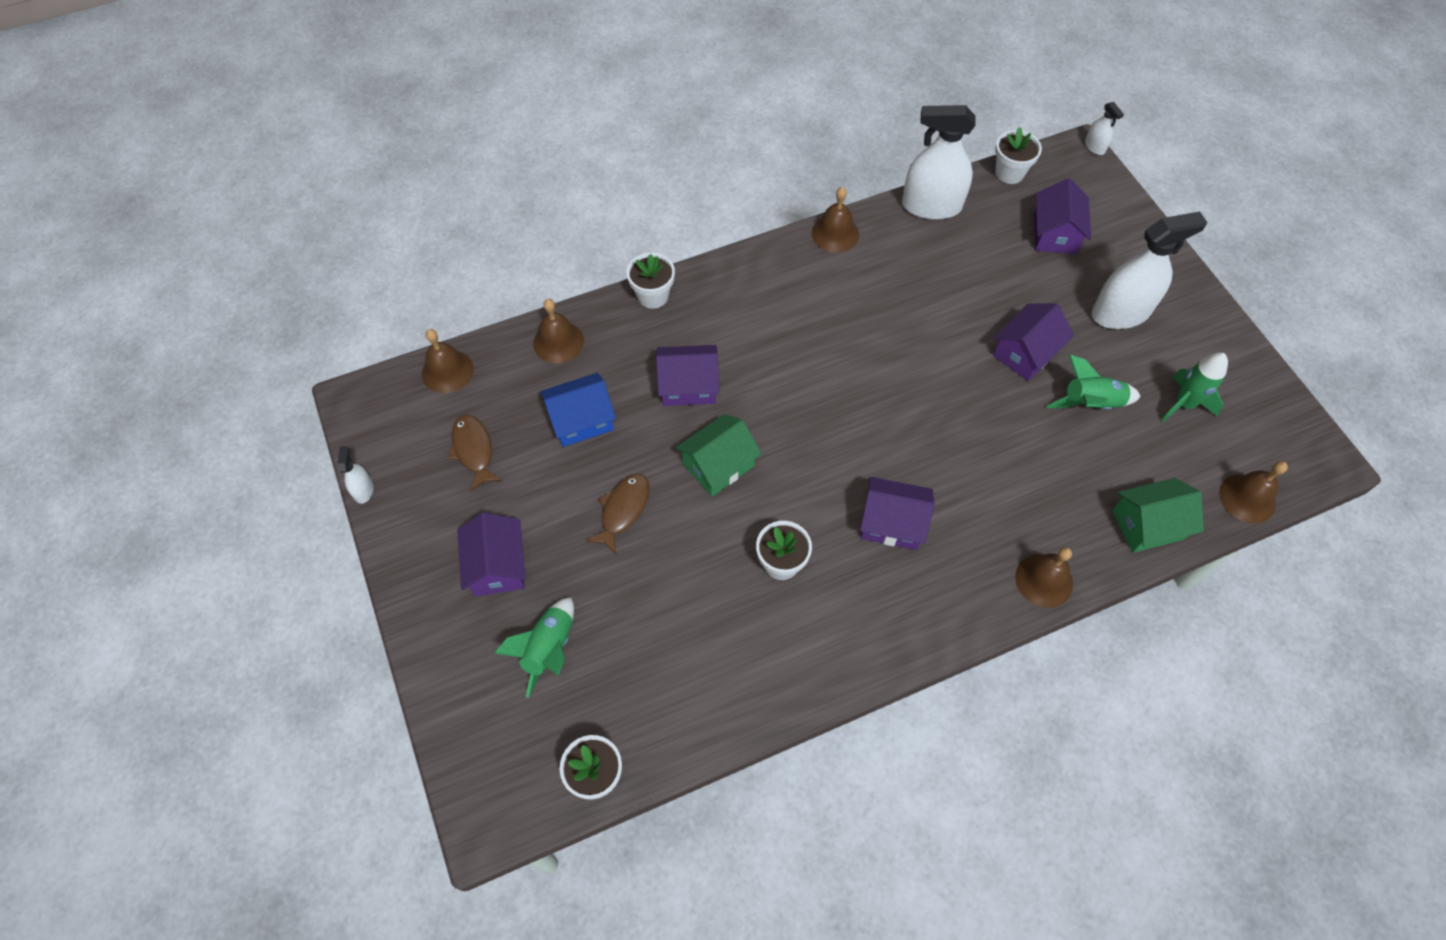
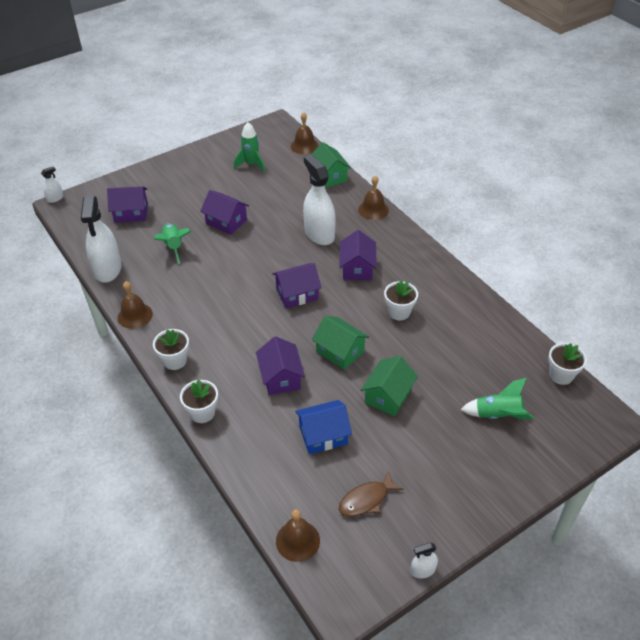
camera: 100 degrees left, 15 degrees down
purple house [457,512,526,597] -> purple house moved to [272,263,322,308]
brown bell [533,299,584,363] -> none
blue house [540,373,616,447] -> blue house turned 75 degrees counterclockwise [295,400,352,454]
brown fish [586,473,649,554] -> green house [361,356,418,416]
white flower pot [995,127,1042,184] -> white flower pot moved to [153,329,189,370]
green rocket [1046,355,1141,410] -> green rocket moved to [154,223,191,264]
white spray bottle [1092,211,1207,329] -> white spray bottle moved to [303,154,336,245]

